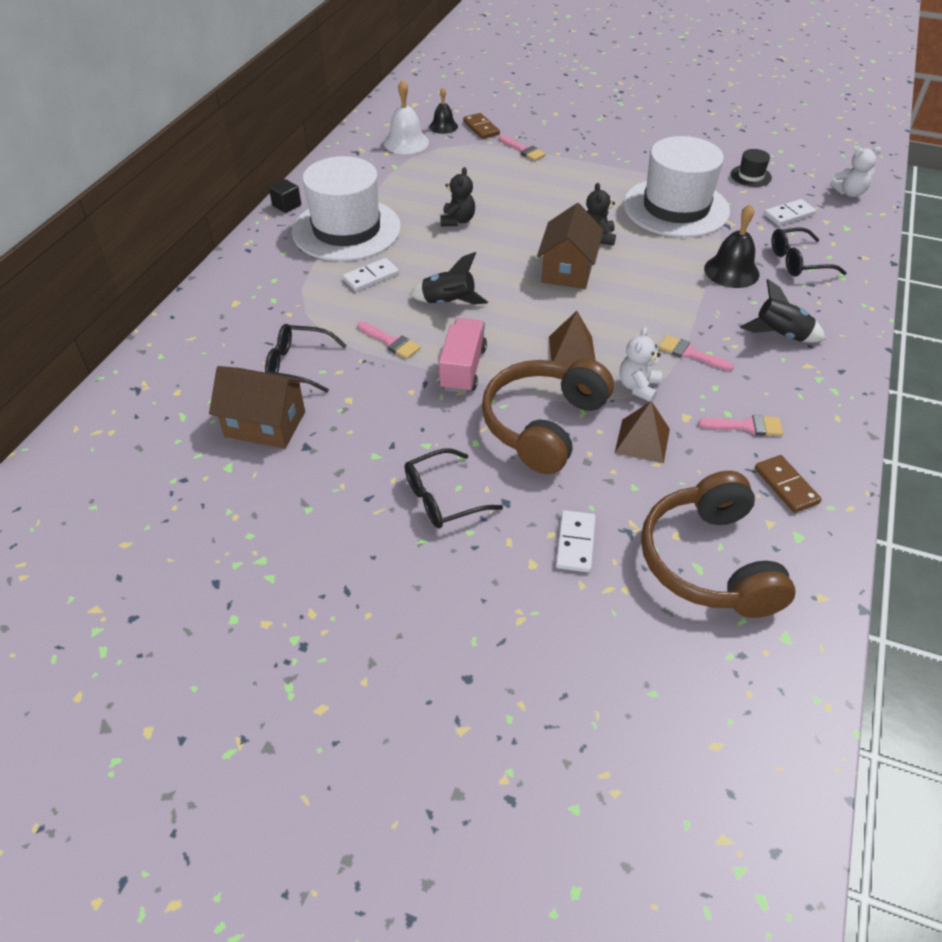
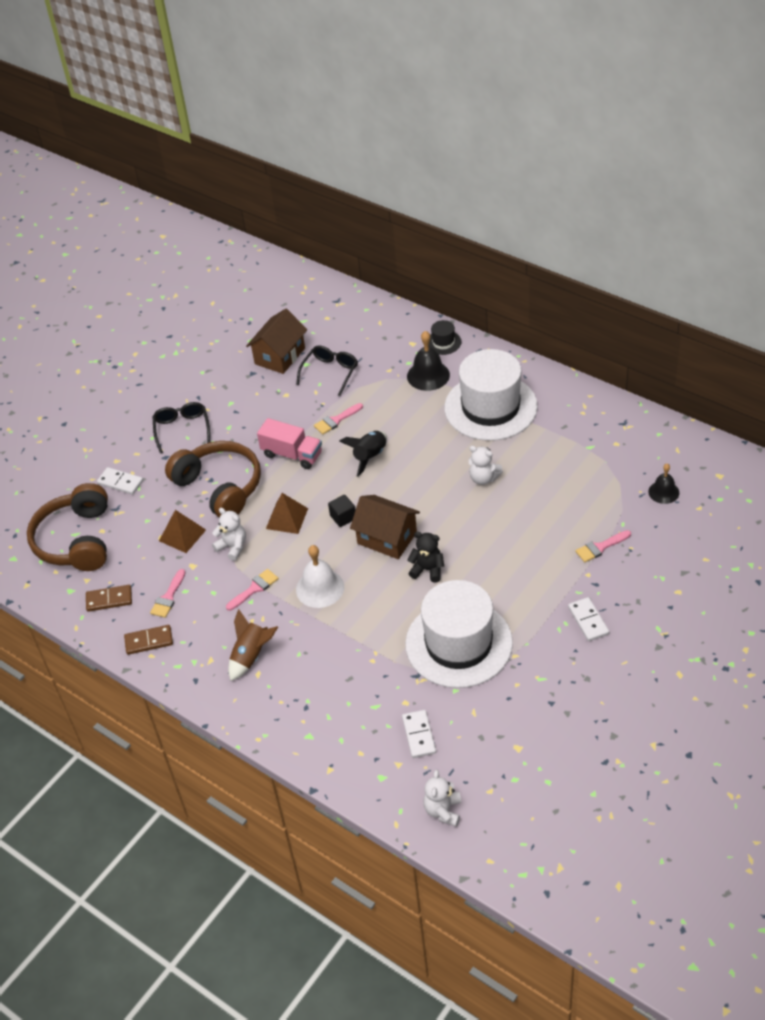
camera: 110 degrees right, 0 degrees up
black cube [269,179,301,213] -> black cube moved to [328,495,355,527]
white domino [343,258,399,291] -> white domino moved to [568,597,609,641]
white bell [384,79,429,154] -> white bell moved to [296,545,344,608]
black teddy bear [440,167,475,227] -> white teddy bear [468,446,503,485]
brown domino [463,113,500,139] -> brown domino moved to [124,625,173,655]
brown headphones [641,471,795,618] -> brown headphones turned 105 degrees counterclockwise [27,483,108,571]
black bell [704,204,759,288] -> black bell moved to [407,331,450,391]
black hat [731,149,772,187] -> black hat moved to [429,320,461,355]
black rocket [740,279,826,343] -> brown rocket [228,609,278,681]
black glasses [772,227,846,277] -> none

